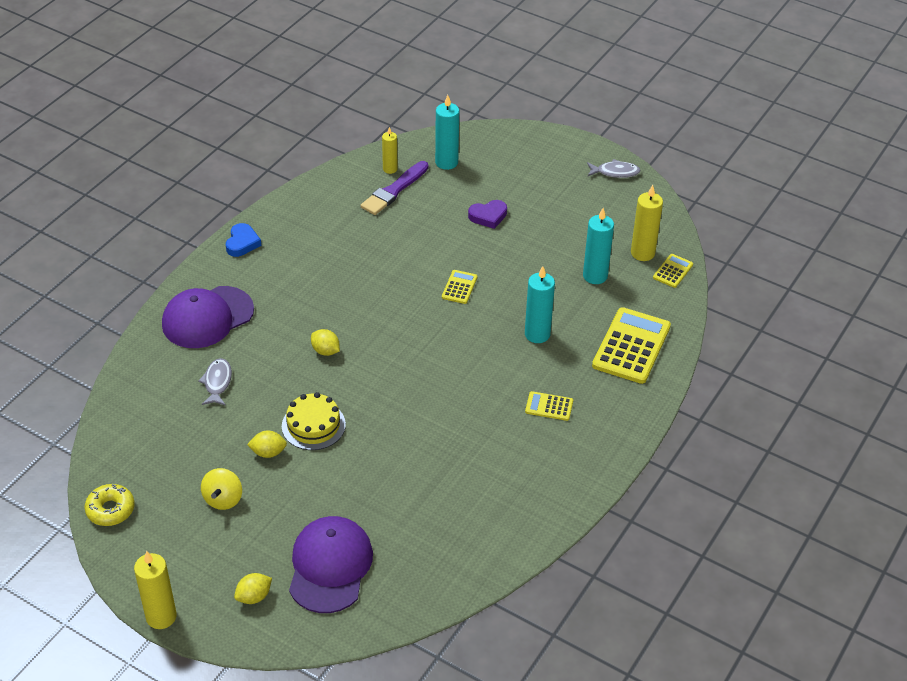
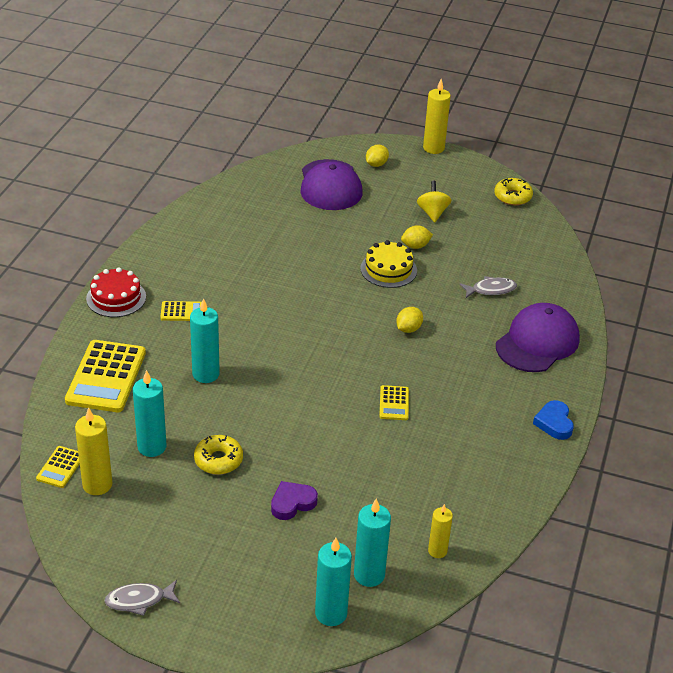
camera: 165 degrees right, 5 degrees down
grey fish [198,358,232,406] -> grey fish turned 90 degrees counterclockwise [459,276,517,298]
yellow lemon [311,329,340,356] -> yellow lemon turned 75 degrees counterclockwise [396,307,423,333]
purple brush [361,161,429,215] -> none
yellow calculator [442,270,478,304] -> yellow calculator moved to [379,385,409,420]
none -> red cake [86,267,146,317]
none -> yellow donut [194,435,243,475]
none -> turquoise candle [315,538,352,626]

